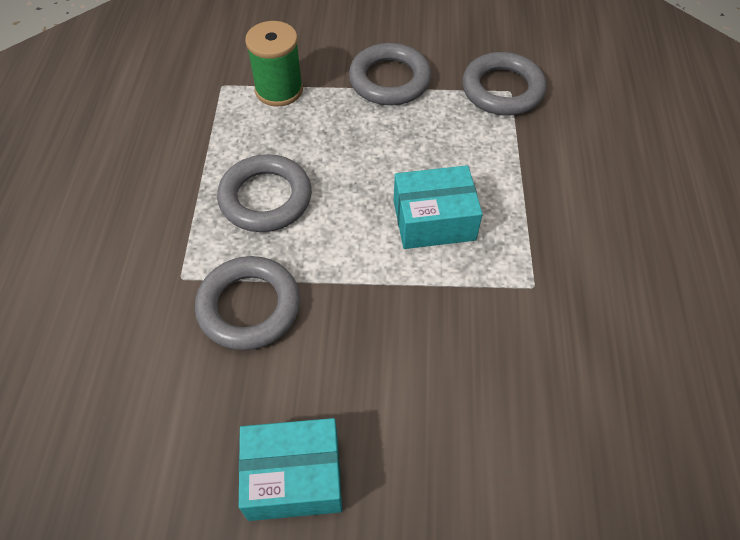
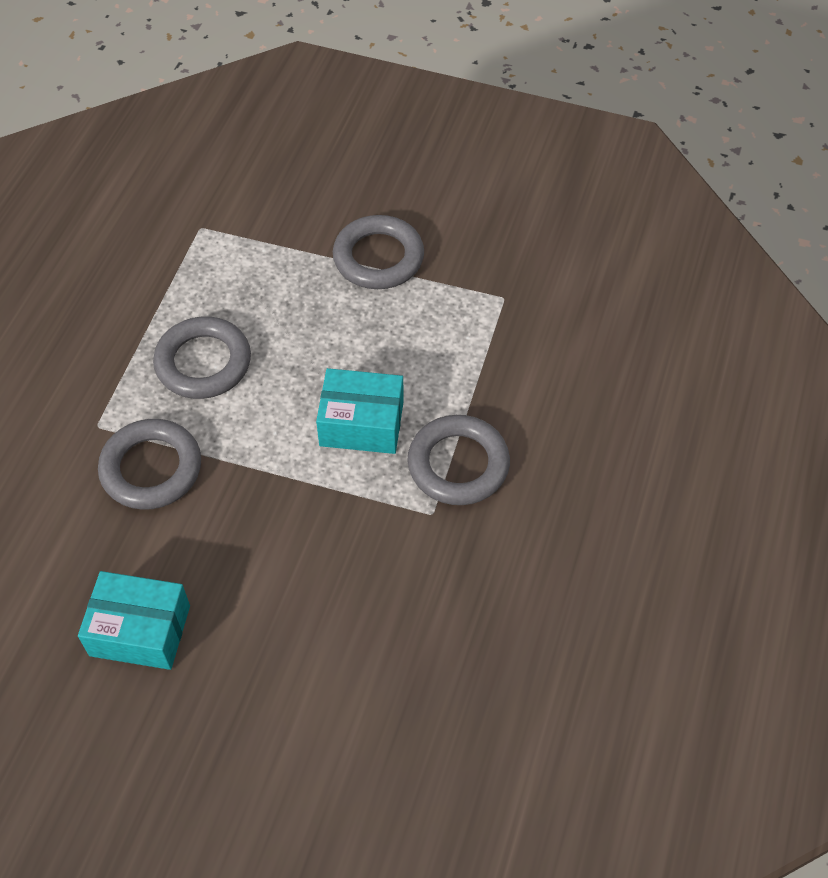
camera: 15 degrees right, 0 degrees up
green spool [245,21,303,107] -> none
grey ring [462,52,546,115] -> grey ring moved to [407,415,510,505]

